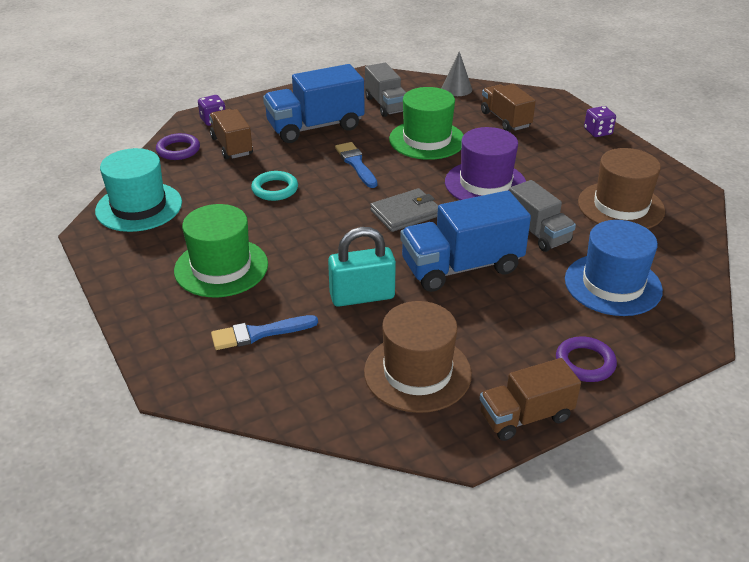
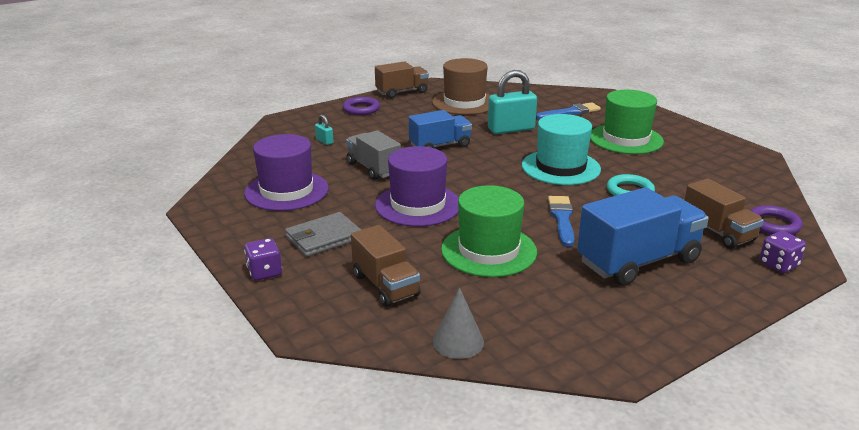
camera: 175 degrees right, 10 degrees down
turquoise hat [95,148,182,232] -> turquoise hat moved to [522,114,601,185]
blue brush [335,142,378,188] -> blue brush turned 150 degrees counterclockwise [548,196,574,247]
grey truck [365,63,406,117] -> none
grey wallet [370,188,438,232] -> grey wallet moved to [285,212,361,257]
blue truck [400,190,531,292] -> blue truck [409,110,472,148], size x0.64
blue hat [565,220,663,316] -> turquoise padlock [315,114,334,145]
brown hat [578,148,665,229] -> purple hat [244,134,329,211]

